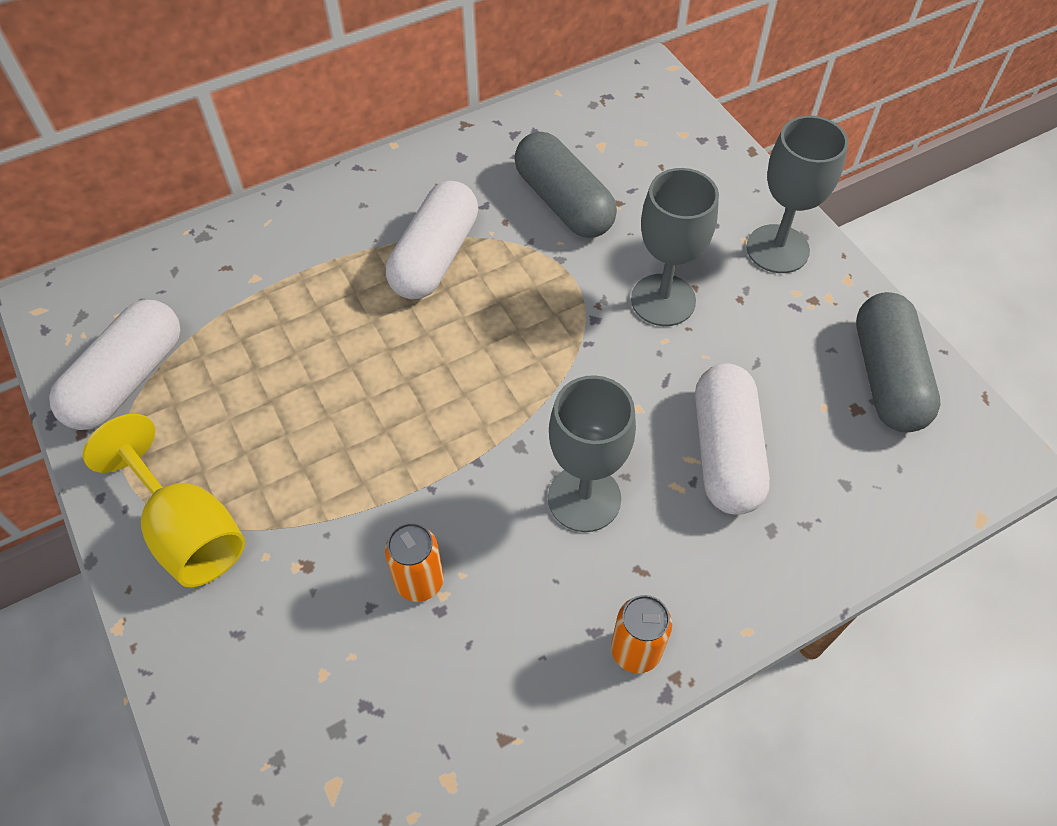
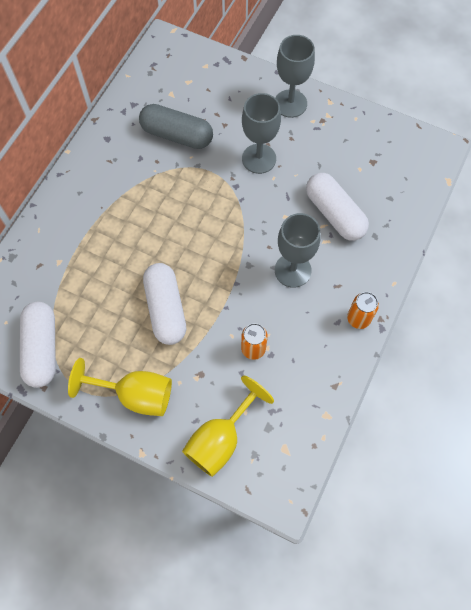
camera: 35 degrees left, 10 degrees up
white capsule [386,181,478,299] -> white capsule moved to [143,263,186,345]
grey capsule [856,292,941,432] -> none
none -> yellow goblet [182,375,274,477]

